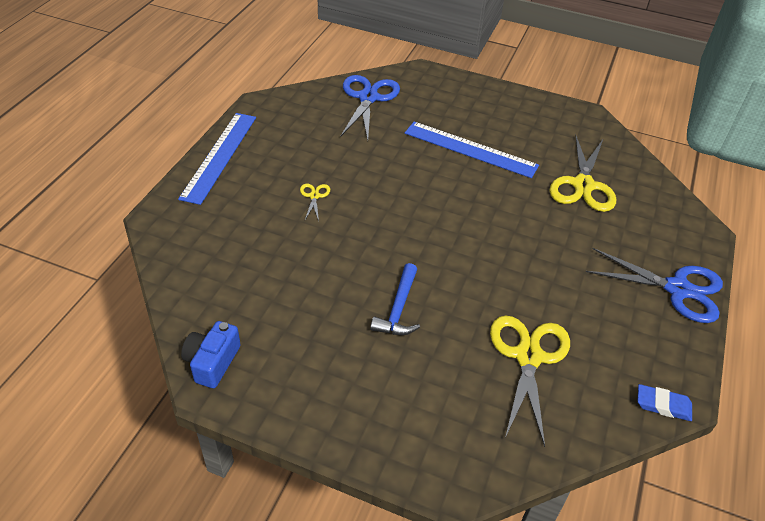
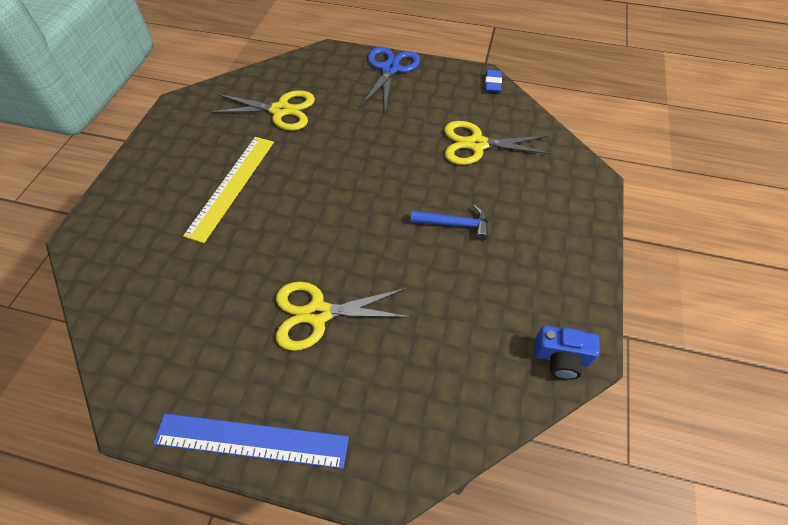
camera: 95 degrees left, 10 degrees up
yellow scissors [300,184,330,221] -> yellow scissors [276,282,412,351], size x2.22
blue scissors [340,75,400,140] -> none
blue ruler [405,122,539,178] -> yellow ruler [183,137,274,243]

